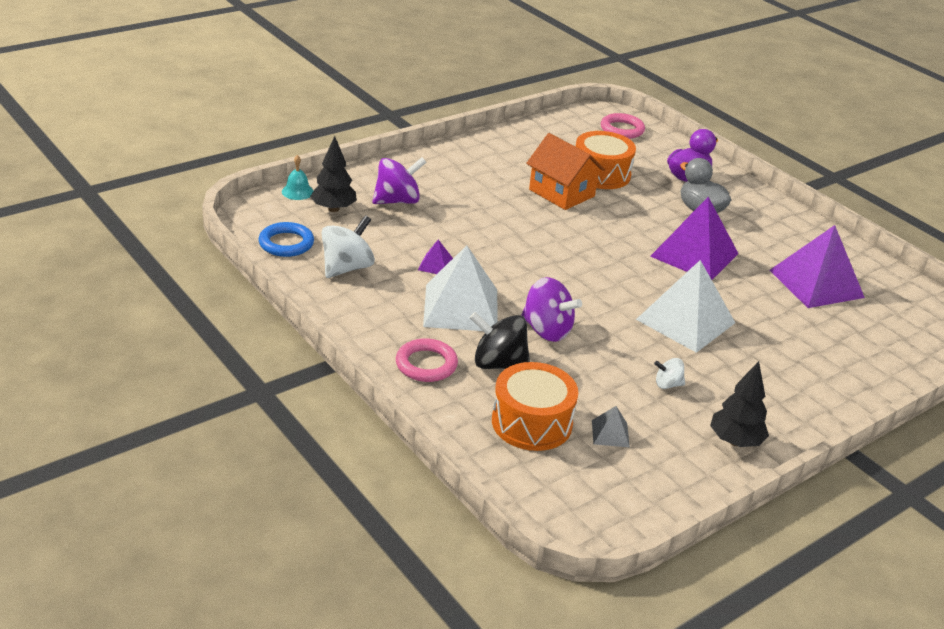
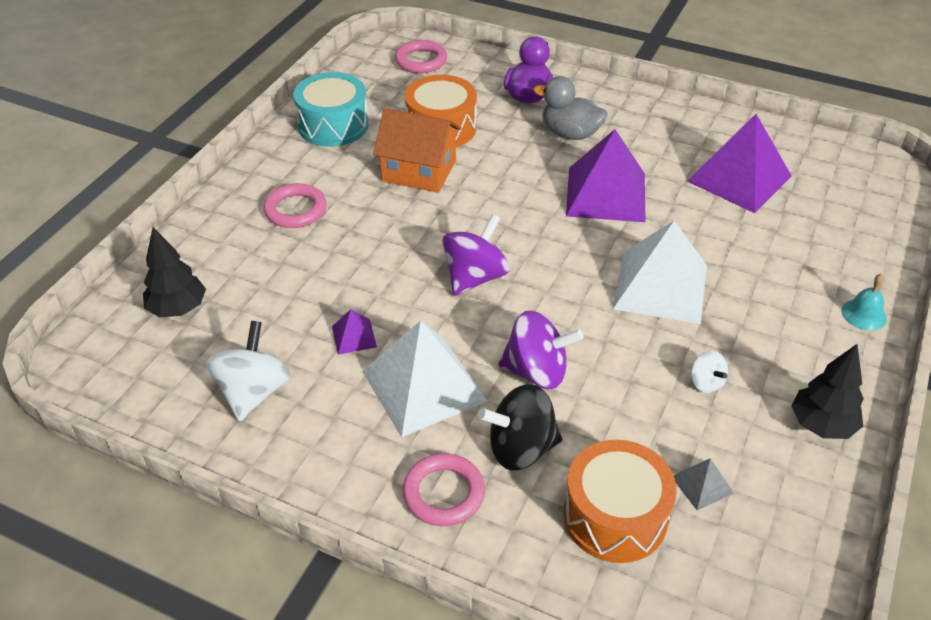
camera: 25 degrees left, 10 degrees up
blue ring [259,222,314,257] -> none
turquoise bell [282,155,314,200] -> turquoise bell moved to [842,274,887,331]
purple spinning top [372,157,426,204] -> purple spinning top moved to [442,214,510,296]
white spinning top [654,358,685,389] -> white spinning top turned 90 degrees counterclockwise [691,351,728,393]
none -> pink ring [263,183,327,228]
none -> turquoise drum [293,72,369,147]

